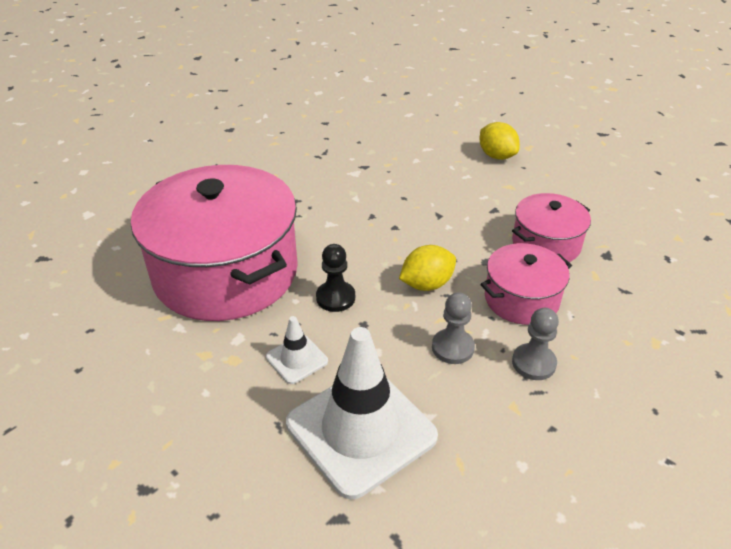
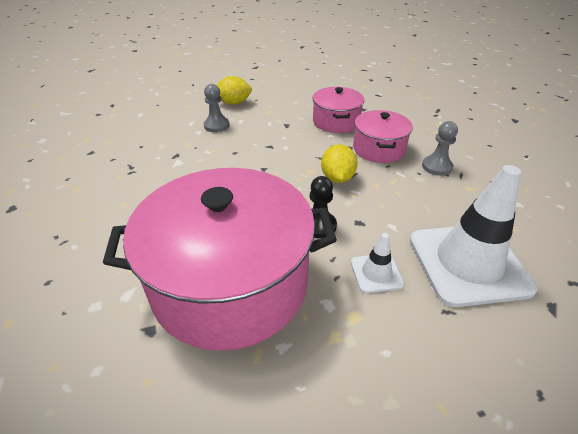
camera: 60 degrees left, 0 degrees up
grey pawn [432,292,475,364] -> grey pawn moved to [204,84,230,132]

